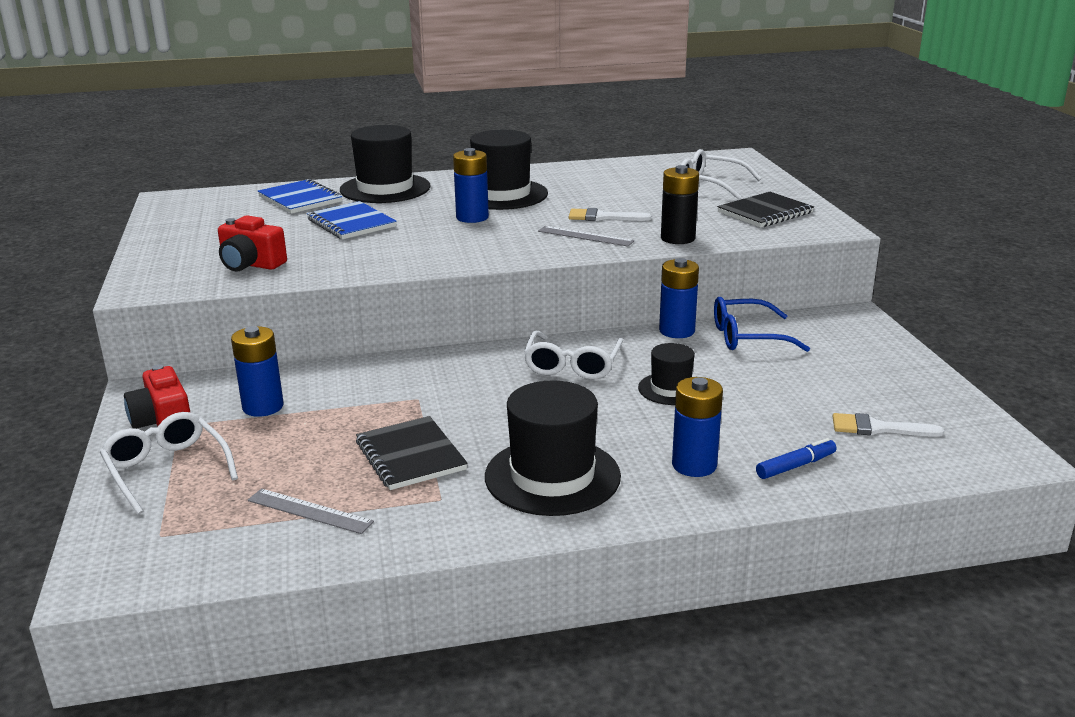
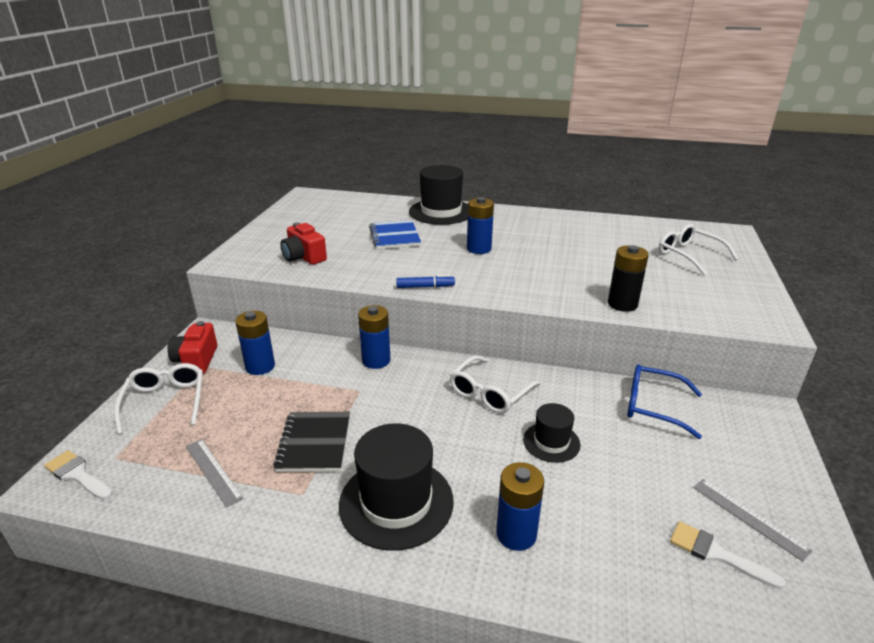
camera: 25 degrees right, 5 degrees up
blue notebook [258,179,342,214] -> none
black hat [470,130,548,210] -> none
grey ruler [538,226,634,246] -> grey ruler moved to [693,479,812,562]
white brush [569,208,651,221] -> white brush moved to [44,450,113,500]
blue battery [659,258,699,338] -> blue battery moved to [358,305,390,369]
black notebook [717,192,814,228] -> none
blue marker [756,438,836,479] -> blue marker moved to [396,275,455,288]

